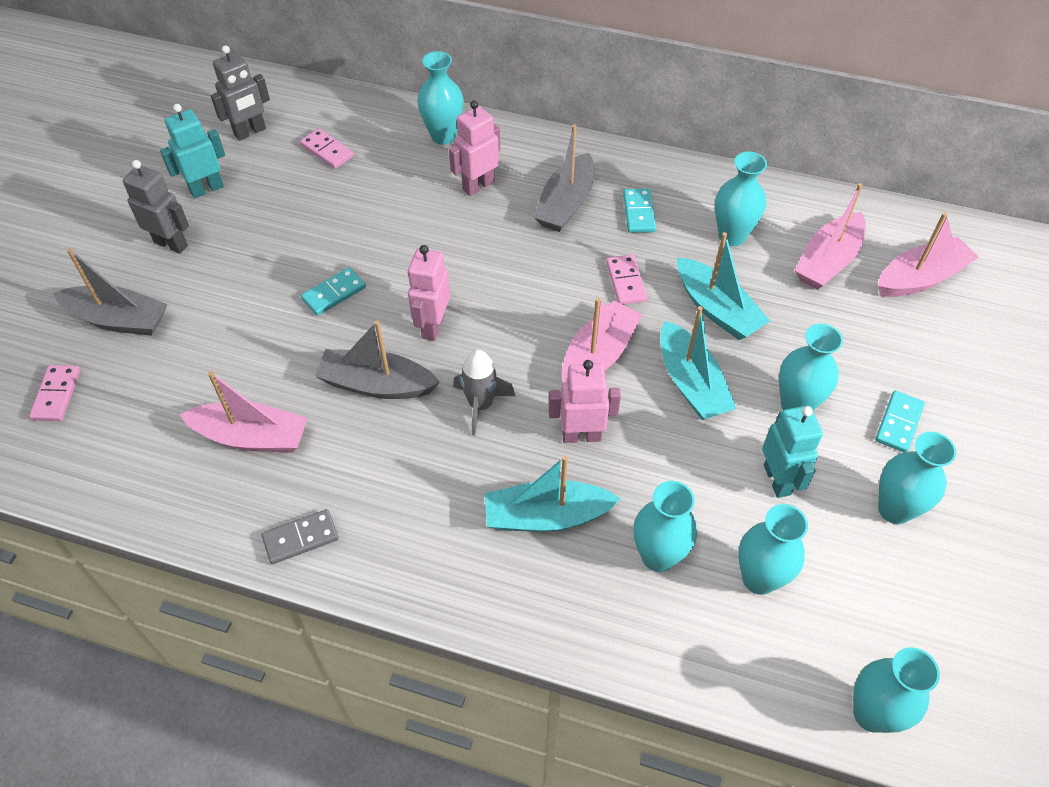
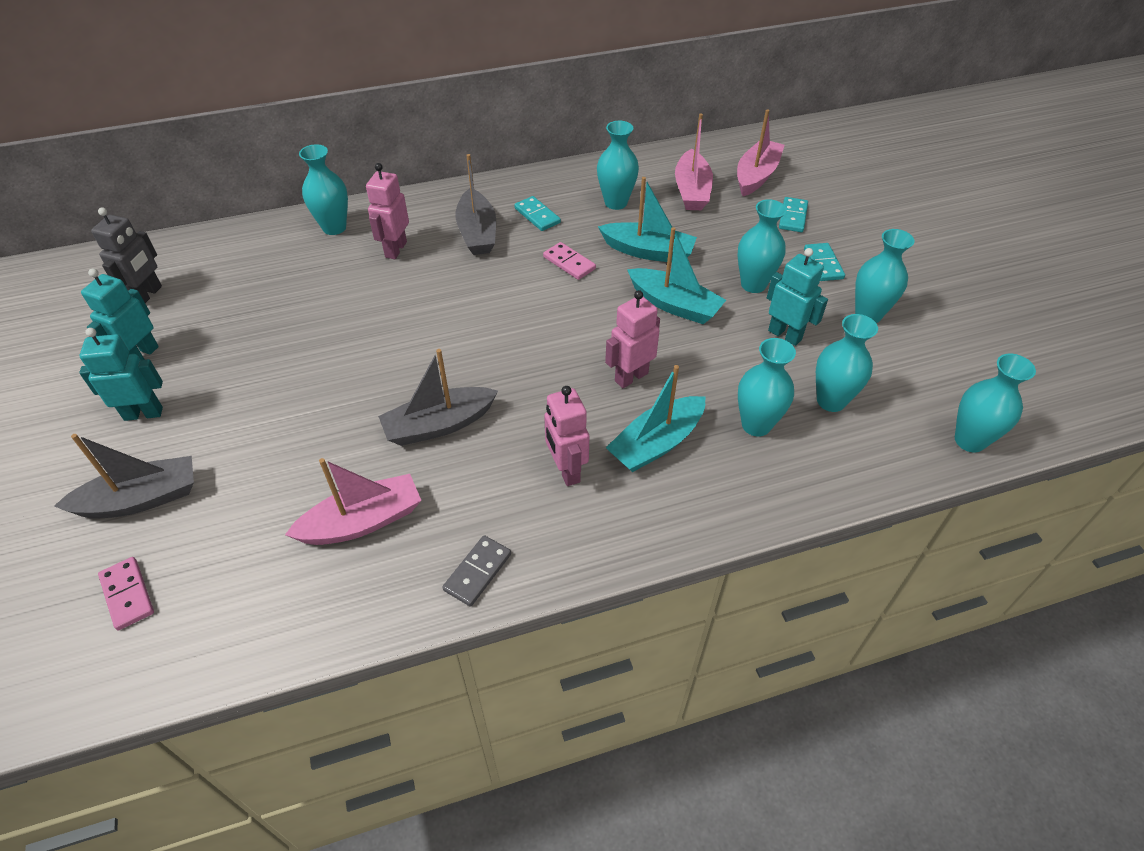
camera: 35 degrees left, 5 degrees down
grey robot [123,160,189,254] -> turquoise robot [79,328,163,421]
pink domino [300,129,354,169] -> none
turquoise domino [301,267,366,316] -> turquoise domino moved to [779,197,808,232]
pink robot [408,245,450,341] -> pink robot moved to [544,386,589,486]
grey rocket [453,350,515,436] -> none
pink boat [561,298,642,383] -> none

